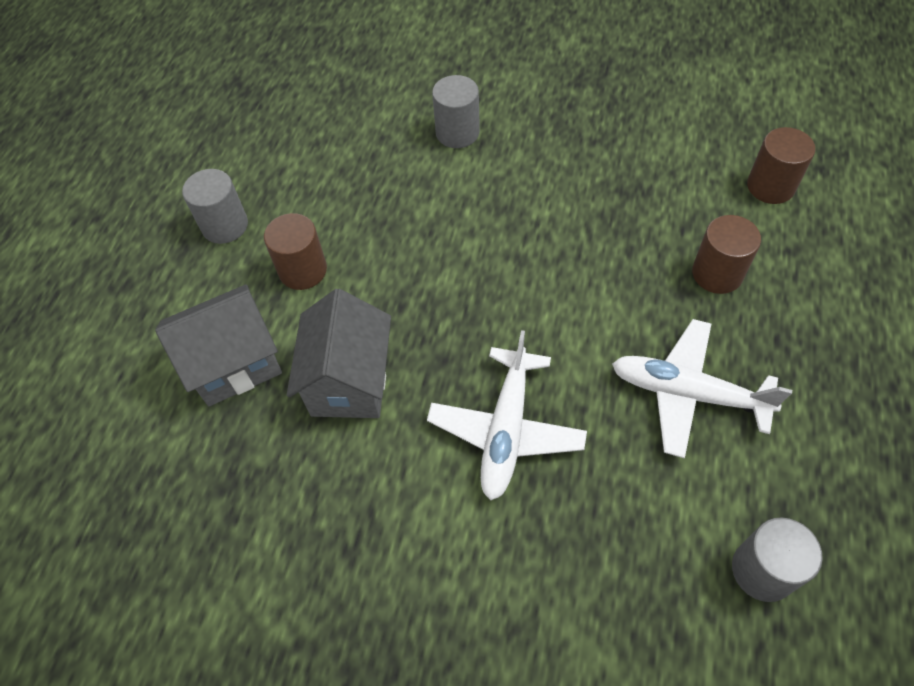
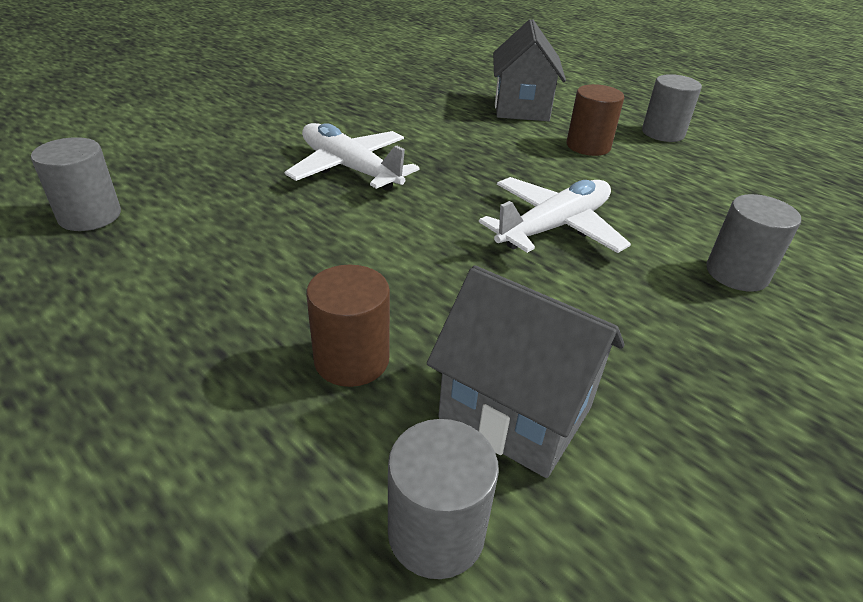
camera: 115 degrees right, 20 degrees down
grey house [287,289,391,418] -> grey house moved to [427,266,624,478]
white plane [612,319,792,458] -> white plane moved to [479,177,631,253]
brown cylinder [747,127,815,204] -> grey cylinder [388,419,499,579]

